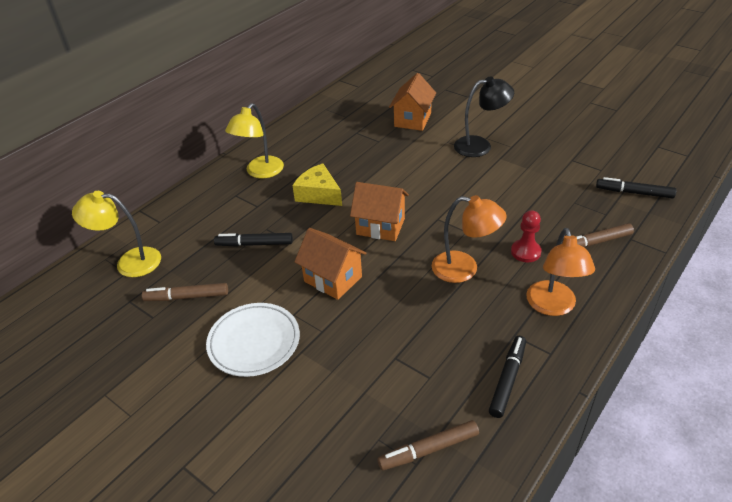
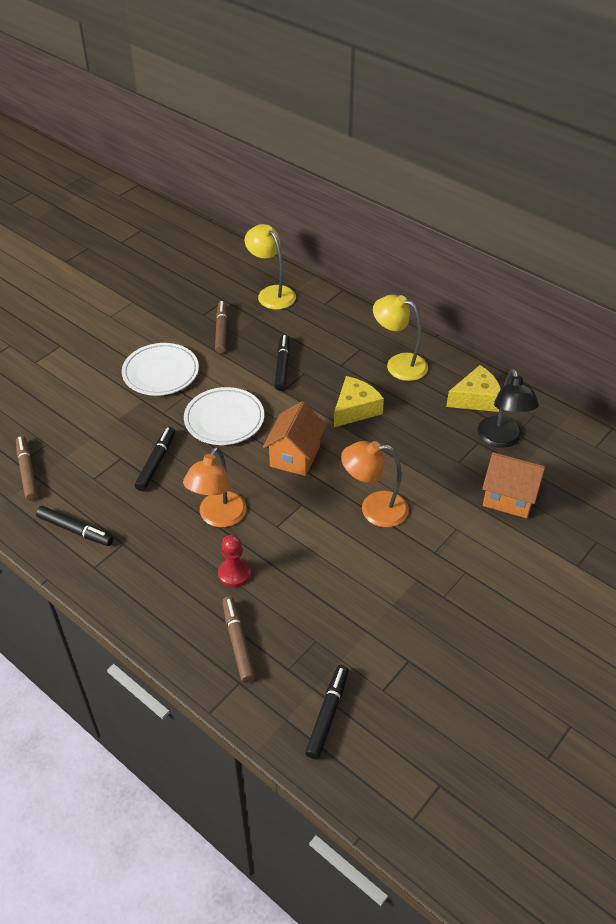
camera: 90 degrees right, 5 degrees up
yellow lamp [72,191,161,277] -> yellow lamp turned 45 degrees counterclockwise [245,224,296,309]
orange house [295,228,366,300] -> white plate [184,387,264,445]
black lamp [454,76,514,157] -> black lamp moved to [478,369,539,448]
orange lamp [526,228,595,316] -> orange lamp moved to [341,441,409,527]
none -> black marker [135,427,175,491]
none -> yellow cheese [446,365,501,412]

